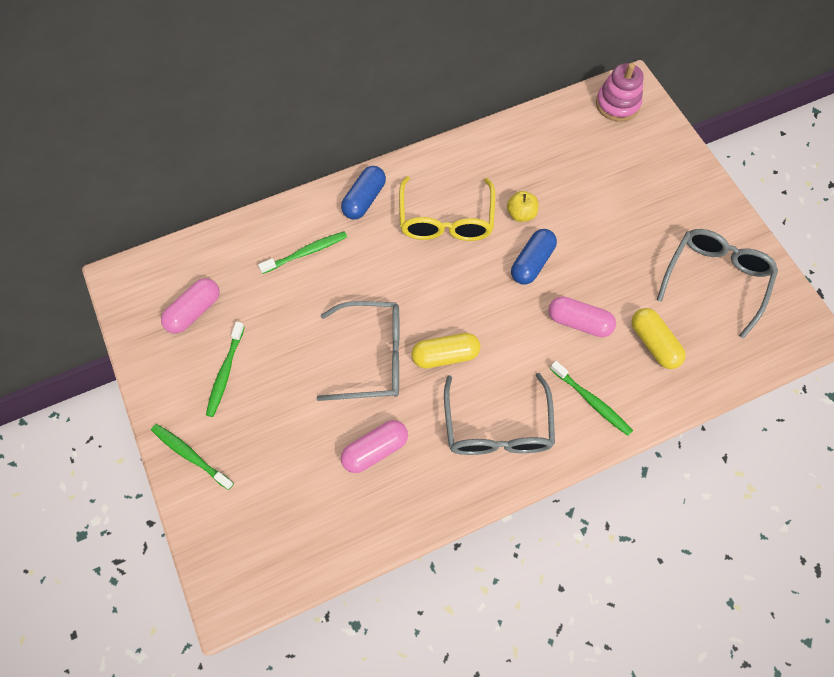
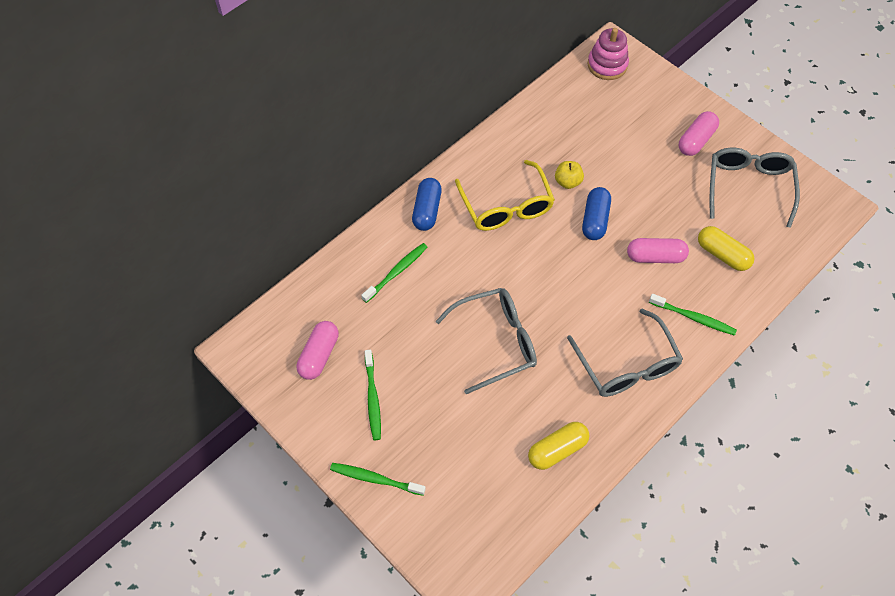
camera: 20 degrees left, 5 degrees down
pink capsule [341,420,408,473] -> pink capsule moved to [679,111,719,156]
yellow capsule [412,333,480,368] -> yellow capsule moved to [528,422,590,470]

